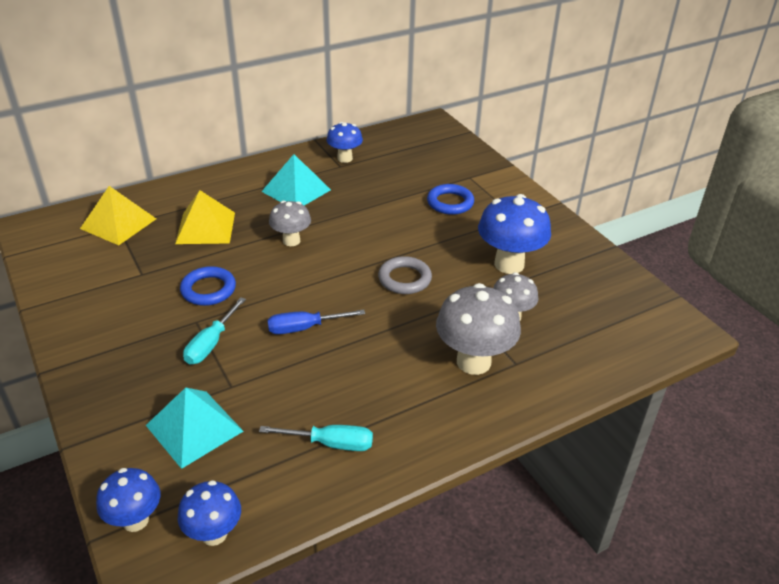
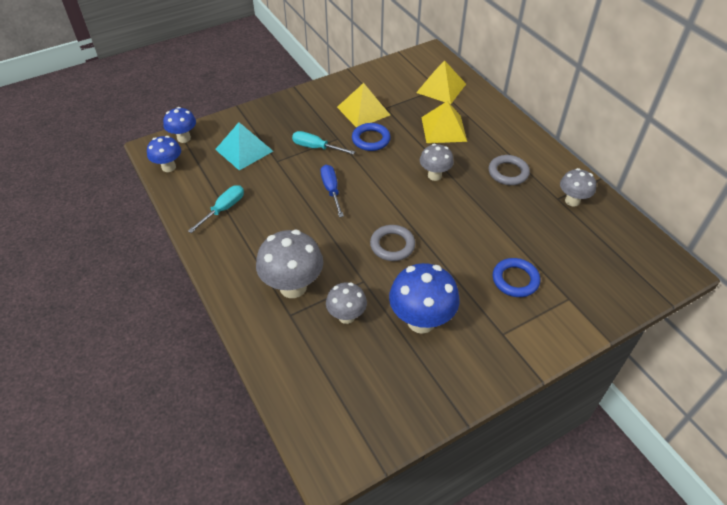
camera: 90 degrees right, 10 degrees up
turquoise screwdriver [259,425,373,451] -> turquoise screwdriver turned 150 degrees counterclockwise [188,185,244,233]
turquoise pyramid [261,154,331,205] -> grey ring [488,155,530,185]
blue mushroom [327,122,363,163] -> grey mushroom [560,168,596,207]
none -> yellow pyramid [337,83,390,128]

